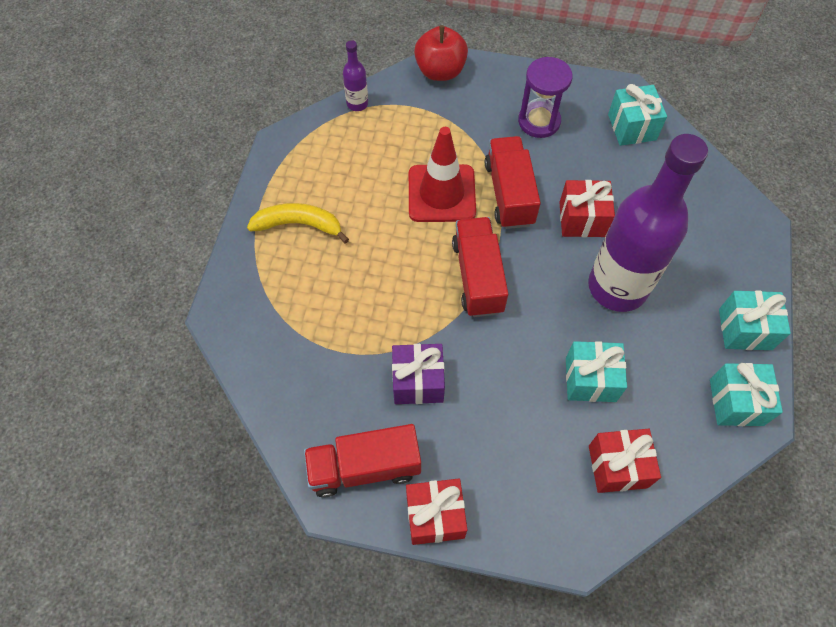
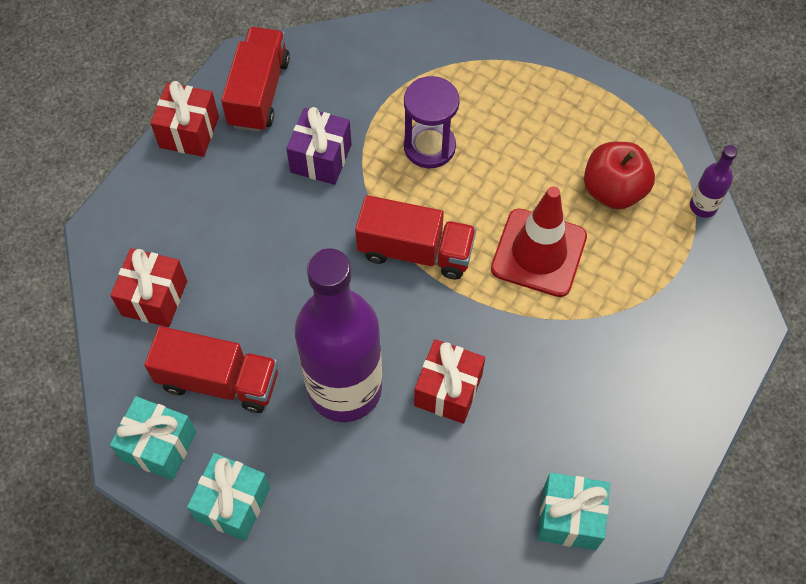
camera: 110 degrees right, 0 degrees up
yellow banana [247,203,349,244] -> none
red apple [414,25,468,81] -> red apple moved to [584,142,655,210]
red truck [485,136,541,229] -> red truck moved to [144,326,278,413]
purple hourglass [518,57,573,138] -> purple hourglass moved to [404,76,460,168]
turquoise gift [566,341,627,402] -> none

